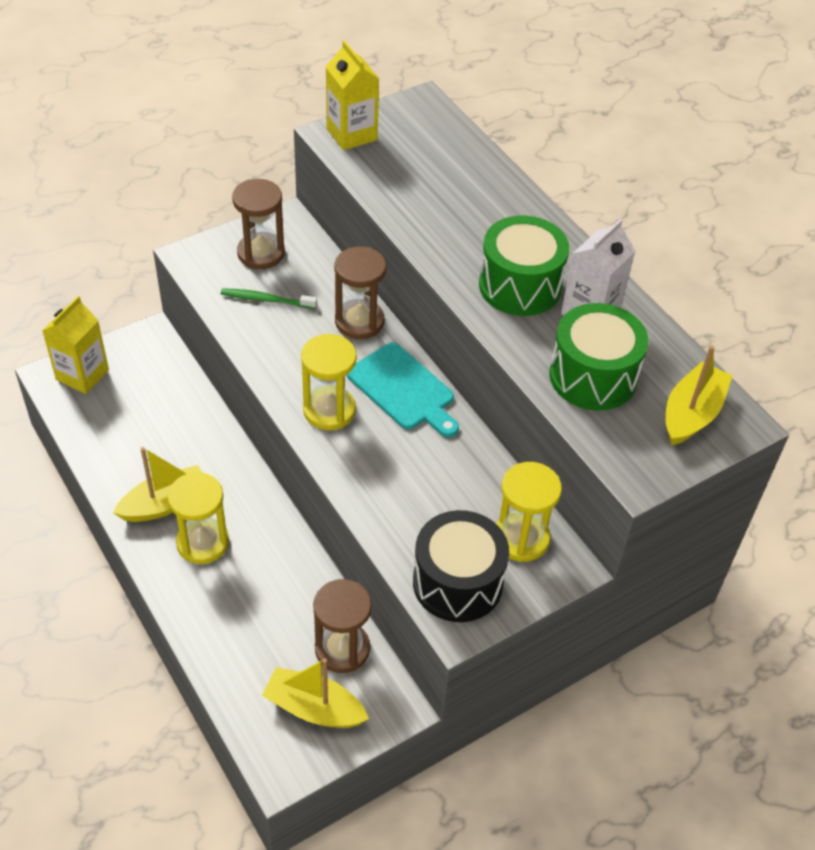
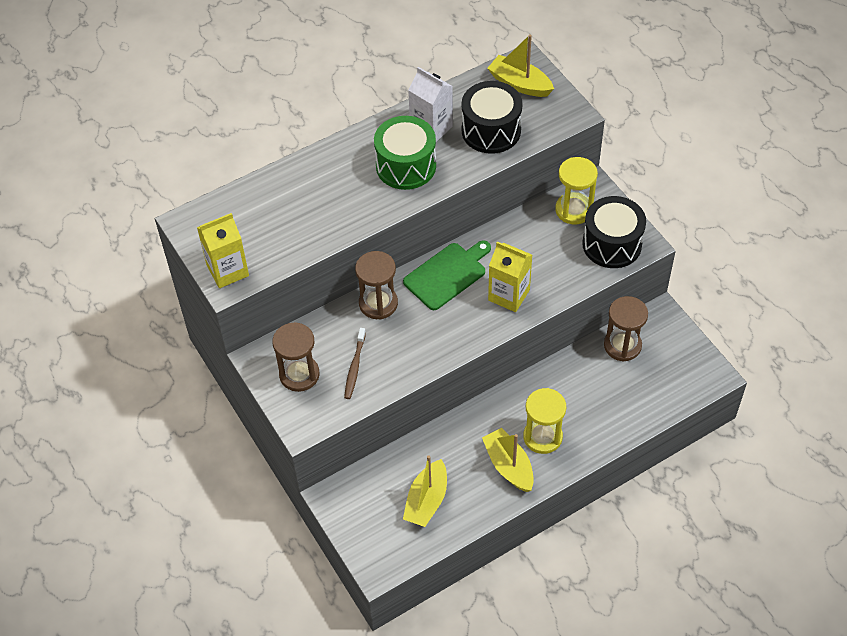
camera: 85 degrees left, 5 degrees up
yellow carton [42,296,109,394] -> yellow carton moved to [488,242,532,312]
green toothbrush [221,288,317,309] -> brown toothbrush [344,328,366,399]
yellow boat [262,658,369,728] -> yellow boat moved to [403,455,447,527]
yellow hourglass [301,334,357,430] -> none
turquoise cutting board [347,343,459,437] -> green cutting board [403,240,491,310]
green drum [549,303,648,410] -> black drum [462,81,523,154]

